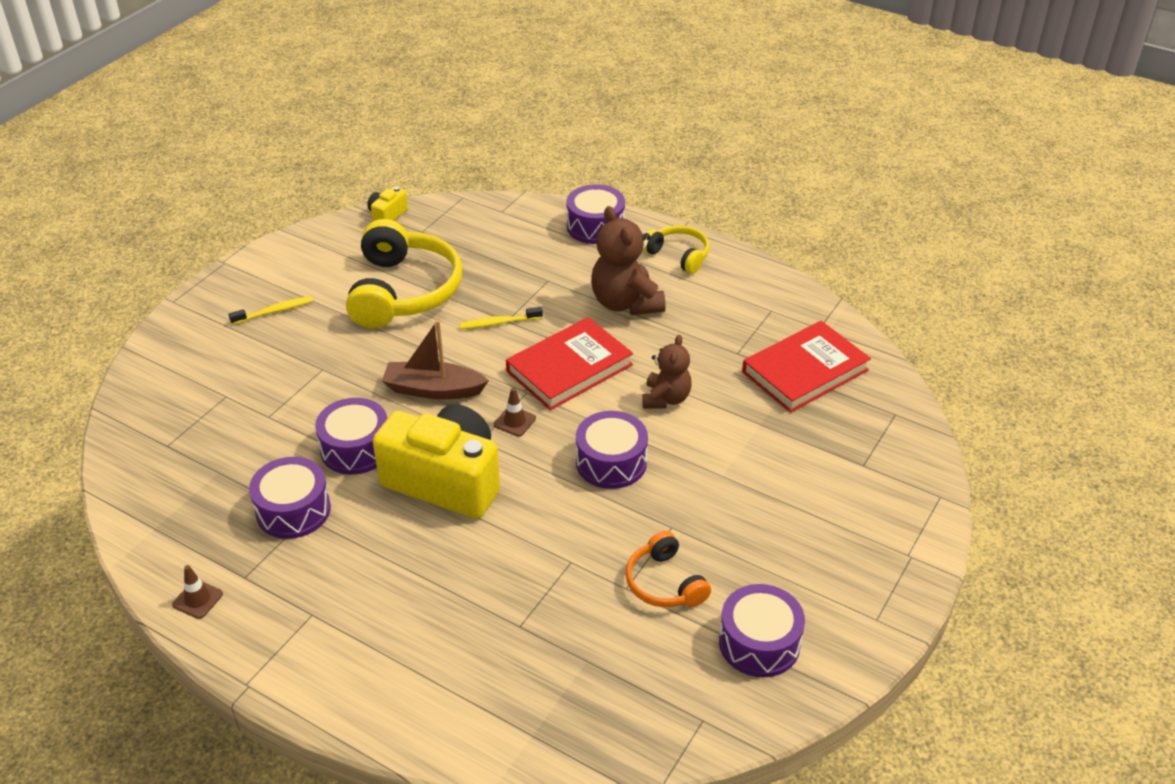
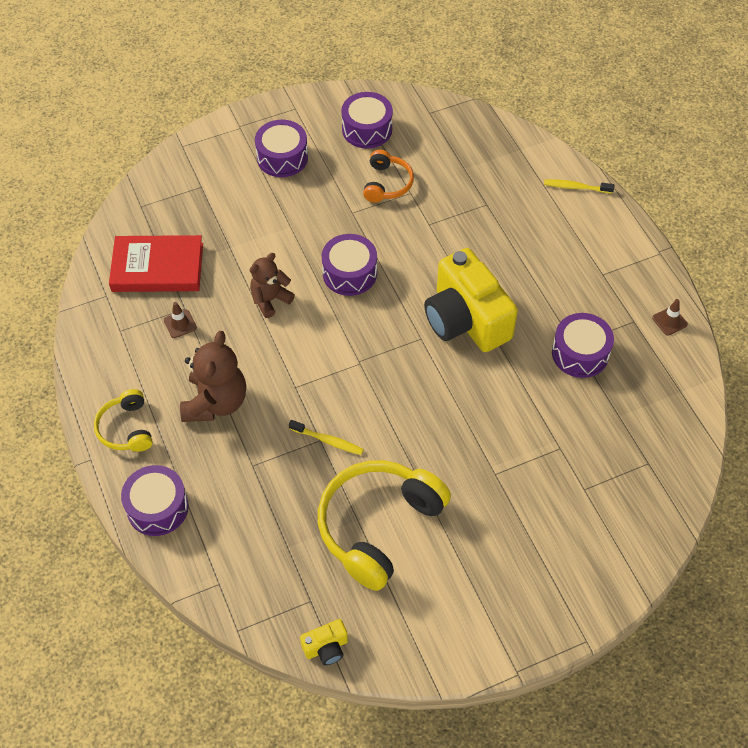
camera: 145 degrees left, 15 degrees up
yellow toothbrush [228,296,313,325] -> yellow toothbrush moved to [544,179,614,194]
purple drum [315,398,387,475] -> purple drum moved to [255,120,308,177]
brown boat [382,320,489,399] -> none
brown traffic cone [494,388,536,437] -> brown traffic cone moved to [164,302,197,338]
red book [506,317,633,410] -> none

